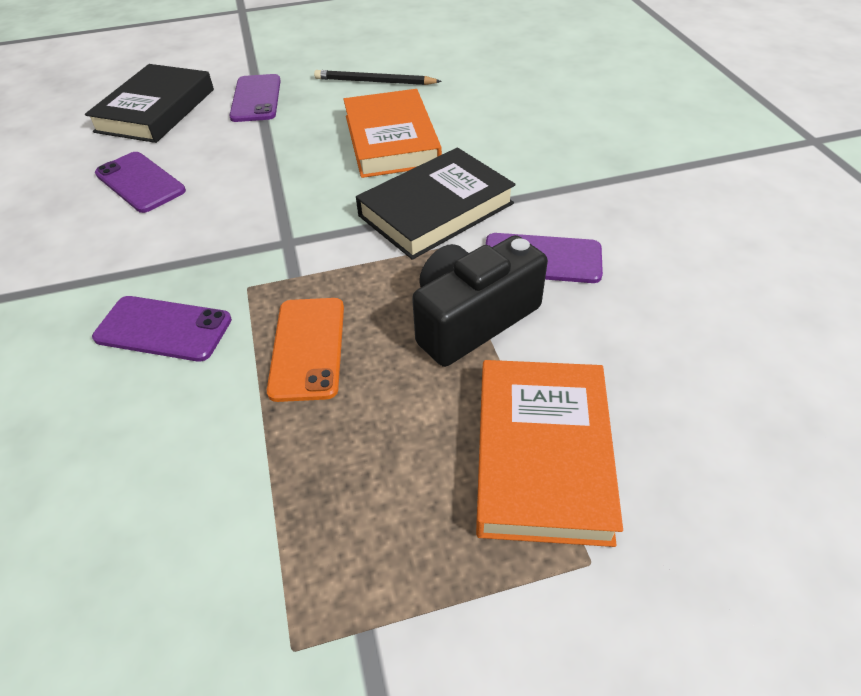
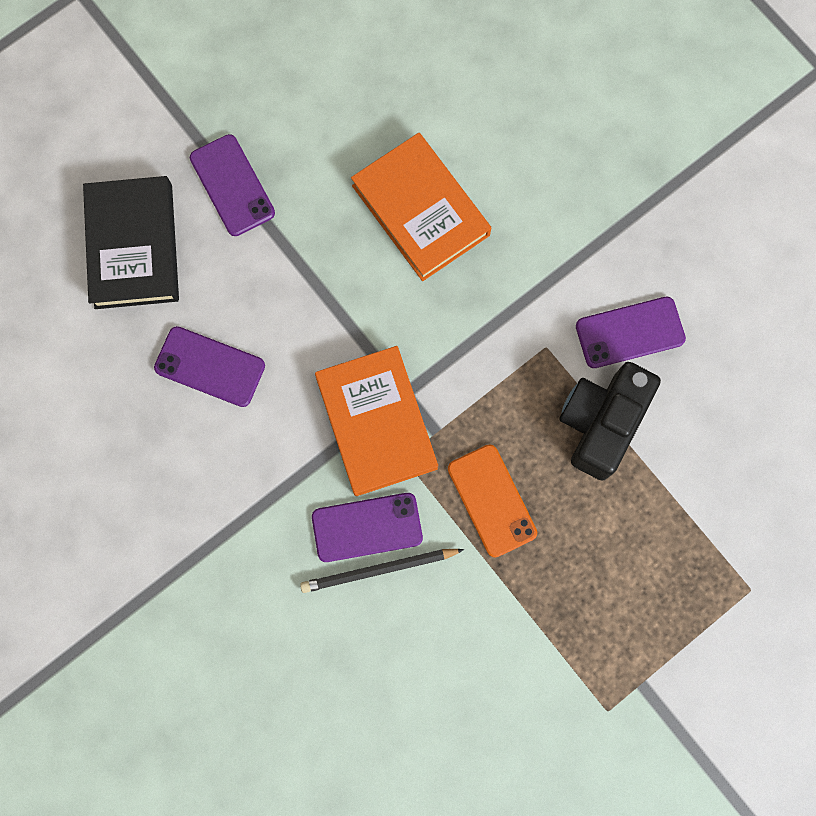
camera: 25 degrees left, 30 degrees up
black pencil [314,70,442,85] -> black pencil moved to [300,549,464,593]
black book [356,147,516,260] -> none
orange book [476,360,623,547] -> orange book moved to [315,346,438,496]

